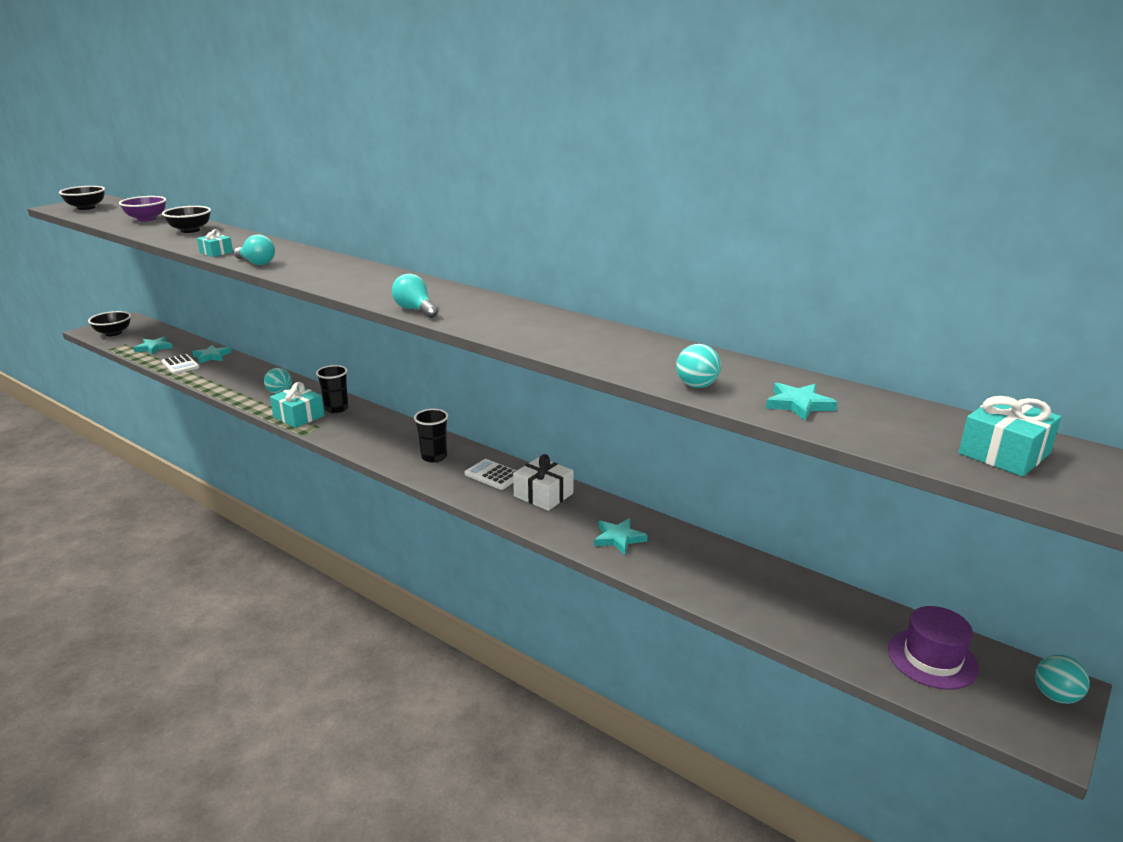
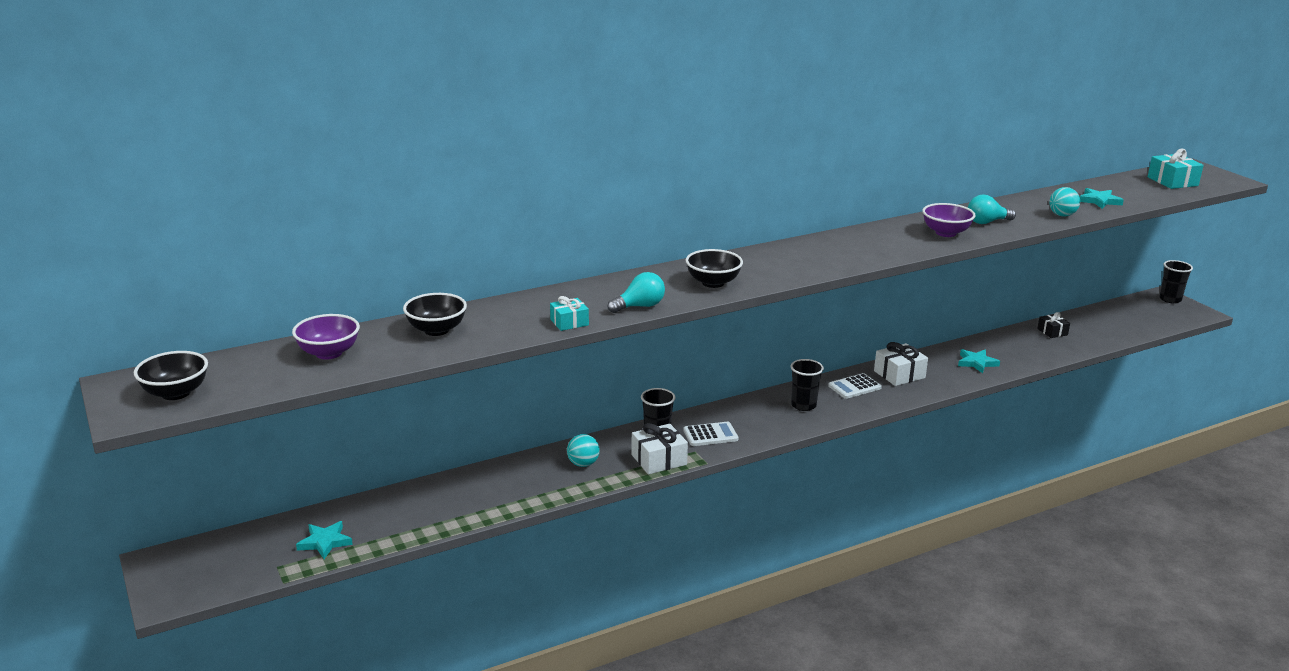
camera: 65 degrees left, 0 degrees up
black bowl [88,311,131,336] -> black bowl moved to [686,249,743,288]
white calculator [161,354,199,374] -> white calculator moved to [684,422,738,446]
turquoise star [193,345,231,363] -> none
turquoise gift [270,382,324,428] -> white gift [631,423,688,474]
turquoise light bulb [392,273,438,318] -> turquoise light bulb moved to [968,195,1016,224]
purple hat [888,606,979,690] -> none
turquoise ball [1035,655,1090,704] -> black cup [1159,260,1193,303]
none -> purple bowl [922,203,976,237]
none -> black gift [1037,312,1070,338]

